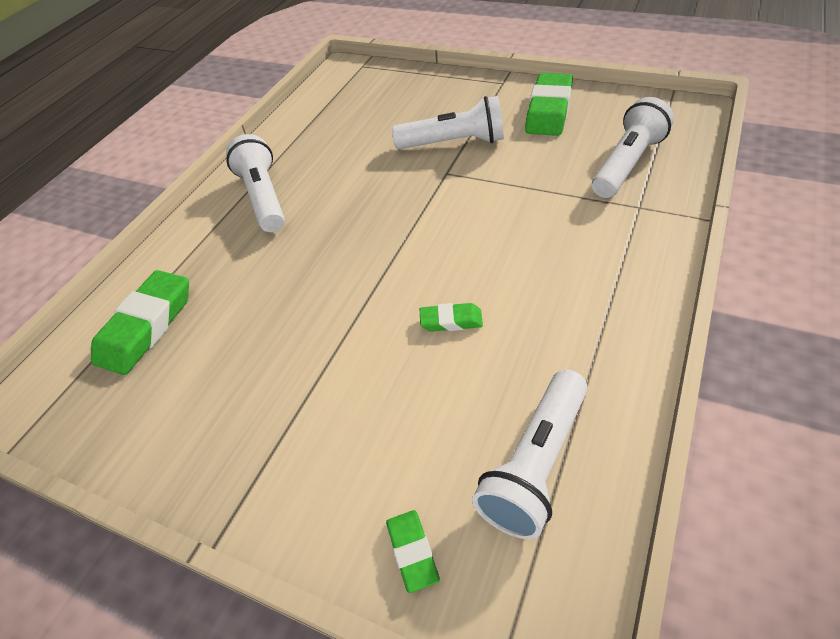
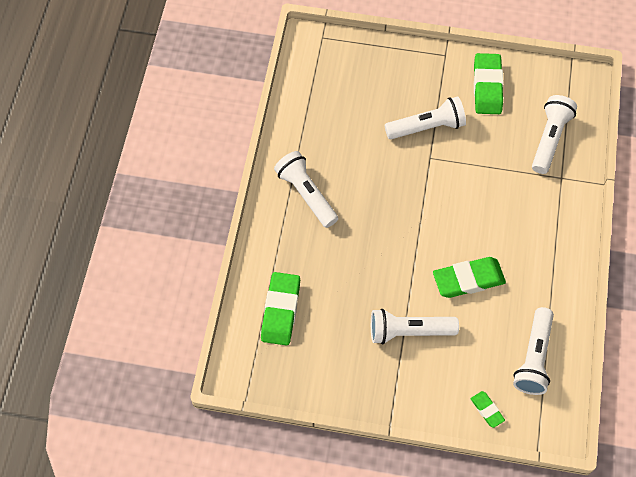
camera: 20 degrees left, 15 degrees up
green eraser [420,303,483,332] -> green eraser [433,257,506,298], size x1.95
none -> white flashlight [371,309,459,344]

